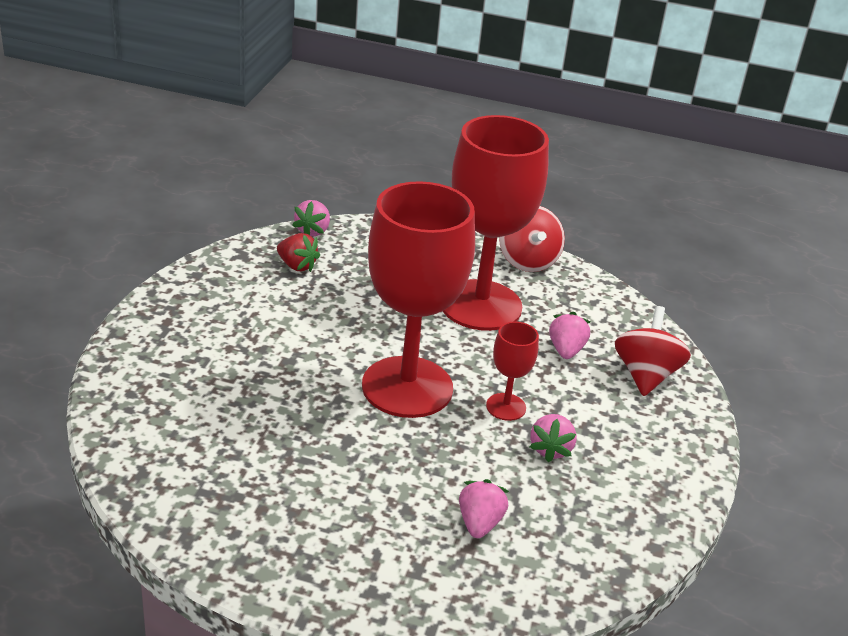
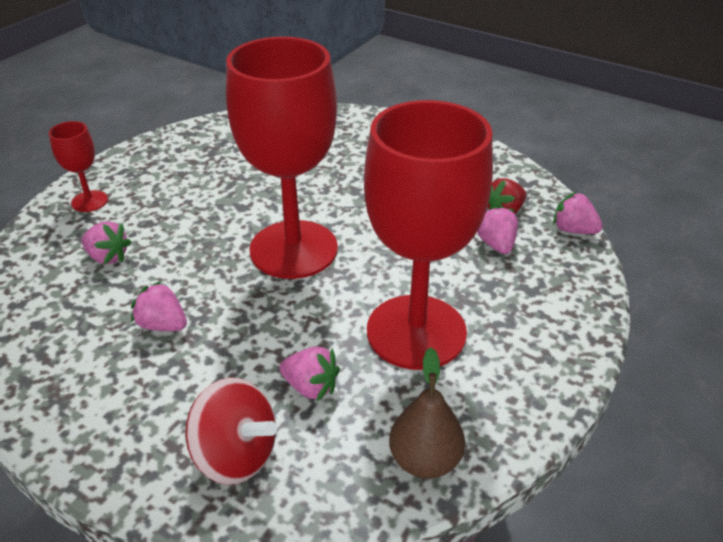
camera: 110 degrees right, 5 degrees up
red goblet [486,322,539,421] -> red goblet moved to [49,121,108,212]
red spinning top [499,206,565,272] -> none
none -> brown pear [389,347,465,479]
none -> pink strawberry [477,205,518,254]

